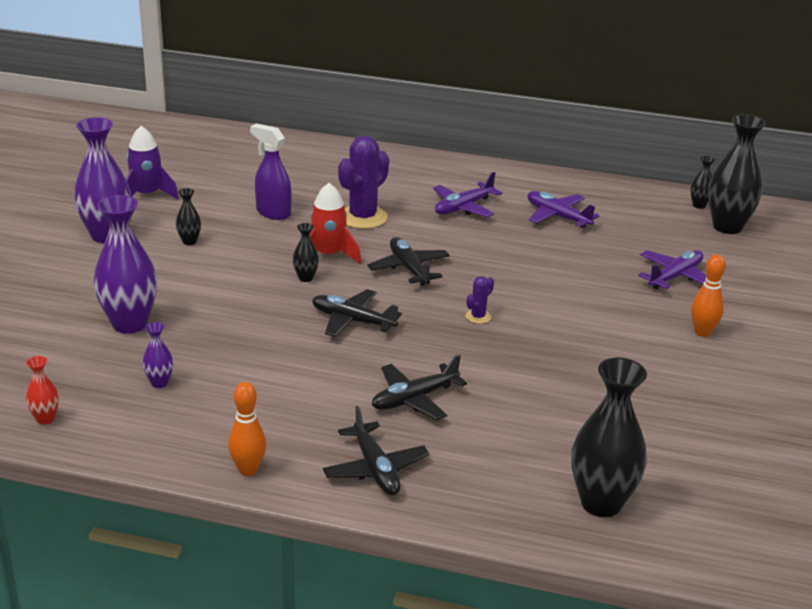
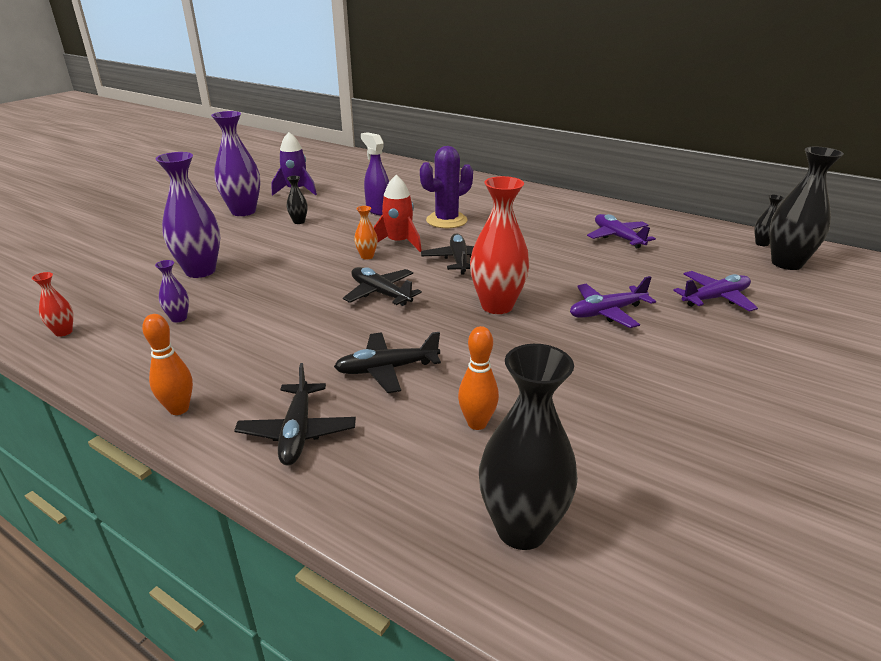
camera: 20 degrees right, 0 degrees up
black vase [293,223,319,282] -> orange vase [354,206,378,260]
purple plane [433,172,502,217] -> purple plane moved to [570,276,656,328]
purple cactus [466,276,494,324] -> red vase [470,176,530,314]
orange bowling pin [691,254,726,337] -> orange bowling pin moved to [458,326,499,430]

